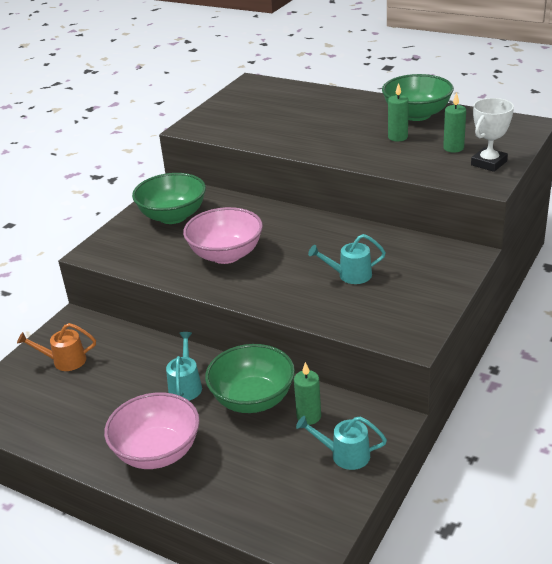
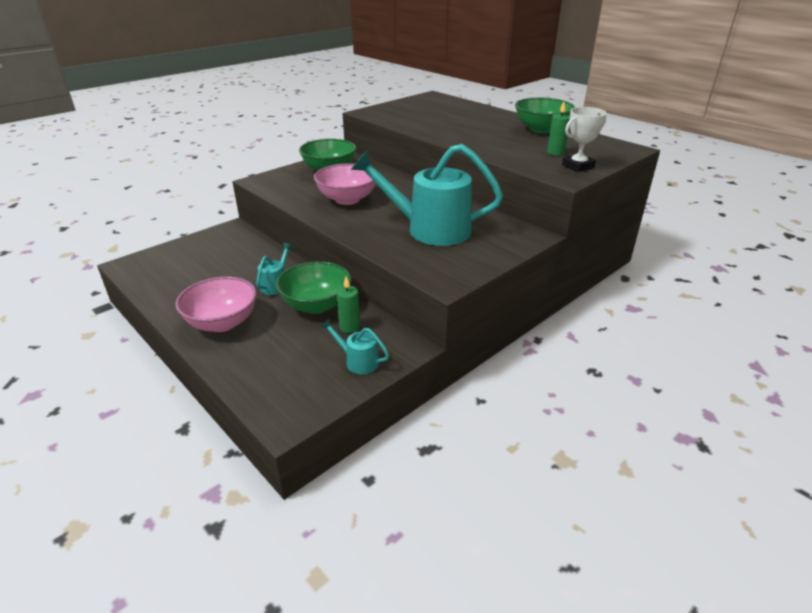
camera: 15 degrees right, 0 degrees up
orange watering can [17,323,96,371] -> none
turquoise watering can [308,234,386,284] -> turquoise watering can [351,144,503,246], size x2.27
green candle [388,83,409,141] -> none

